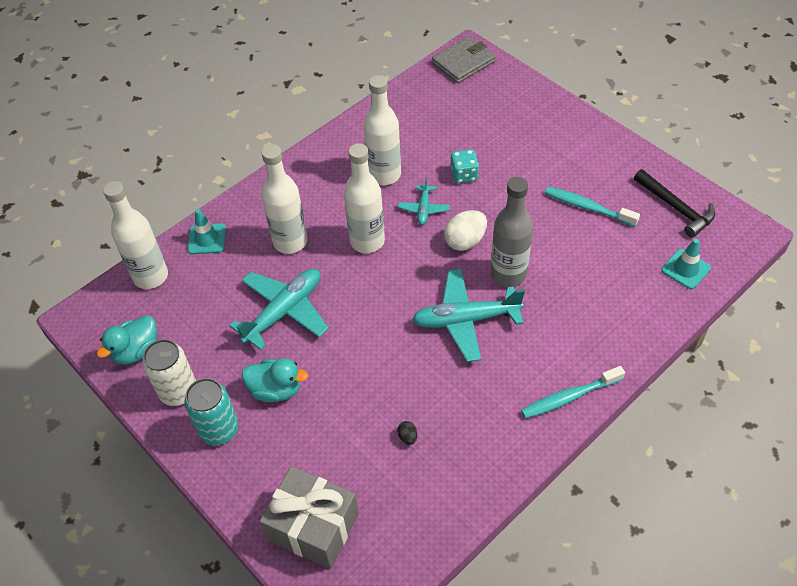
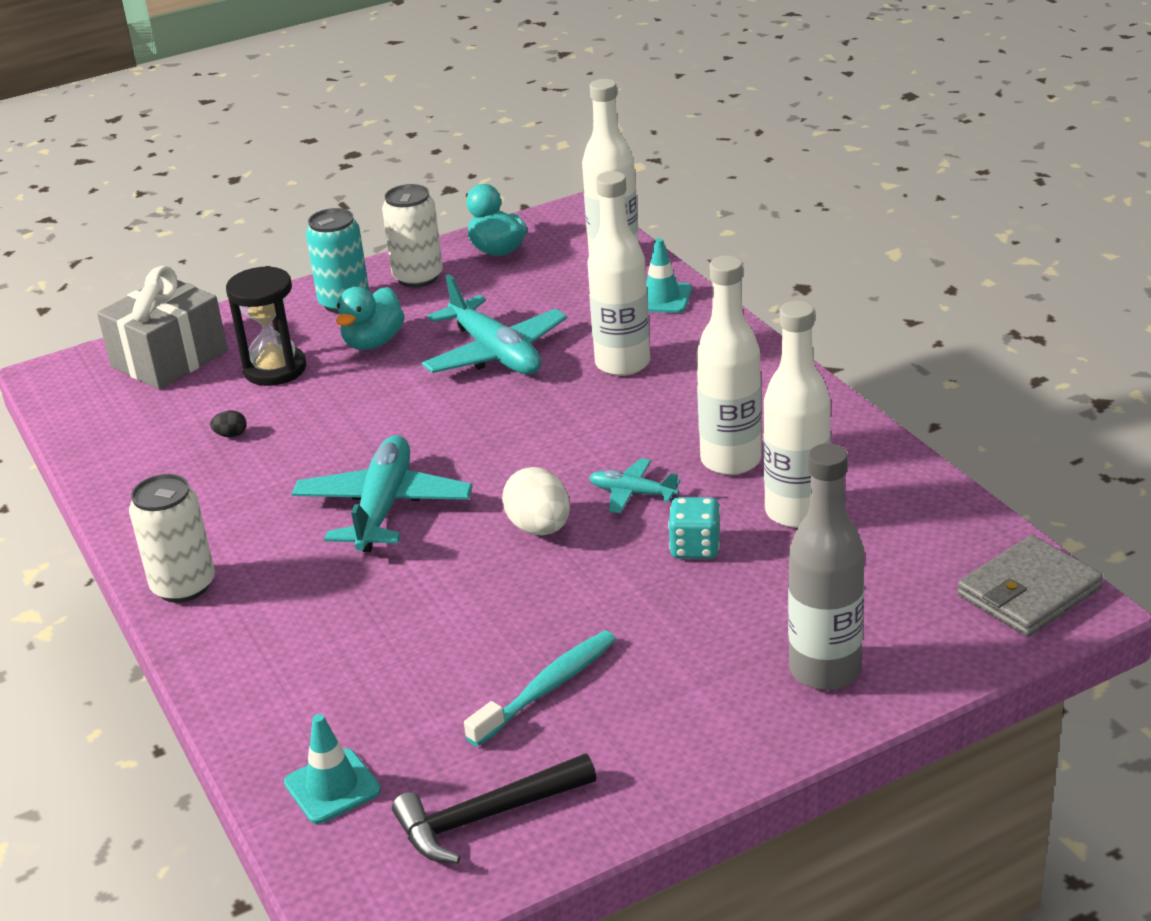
camera: 105 degrees right, 20 degrees down
white bottle [344,143,385,253] -> white bottle moved to [763,301,831,528]
grey wallet [432,36,496,83] -> grey wallet turned 75 degrees clockwise [957,535,1103,637]
grey bottle [491,177,533,287] -> grey bottle moved to [788,443,865,690]
turquoise toothbrush [521,366,625,419] -> white can [129,474,215,603]
none -> black hourglass [226,266,306,386]

